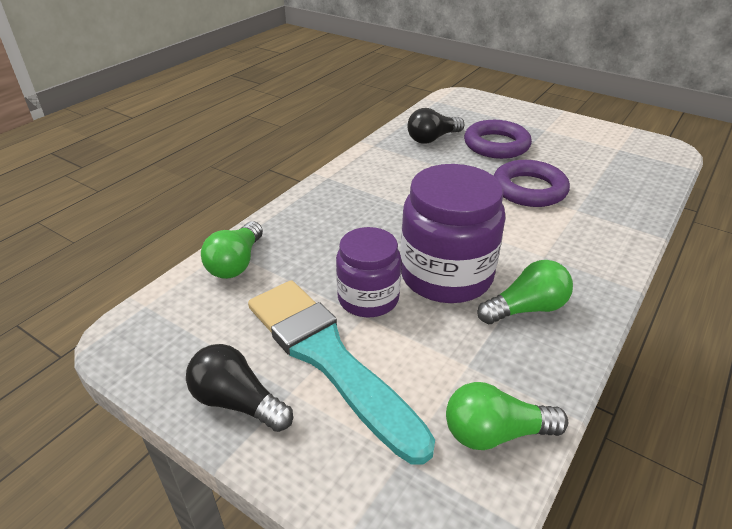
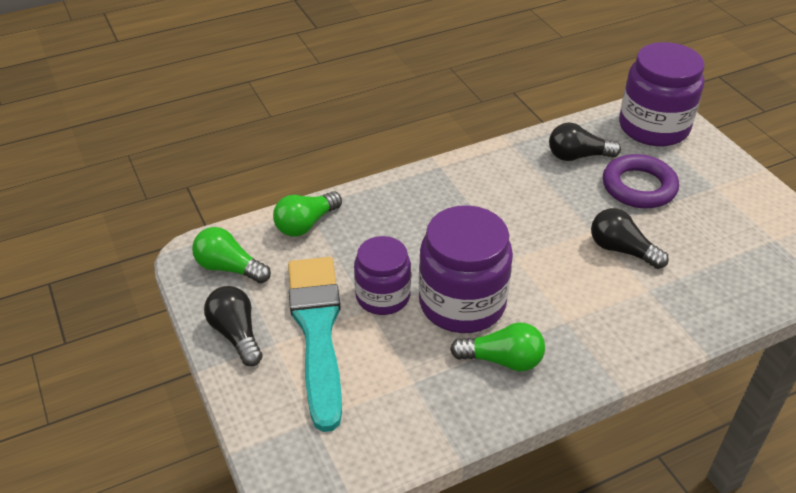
camera: 30 degrees right, 5 degrees up
green light bulb [446,382,568,450] -> green light bulb moved to [192,227,271,283]
purple ring [494,160,570,207] -> black light bulb [591,208,669,269]
none -> purple jar [619,42,704,146]

